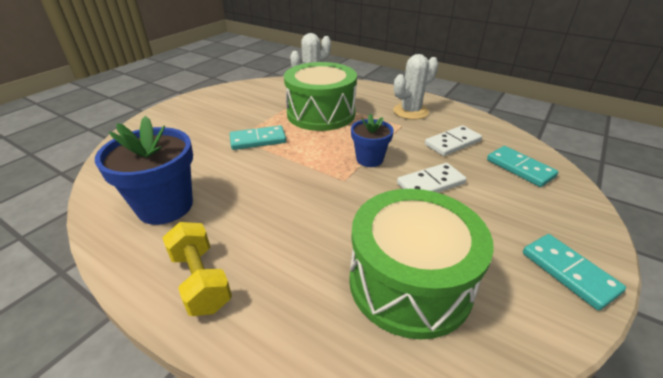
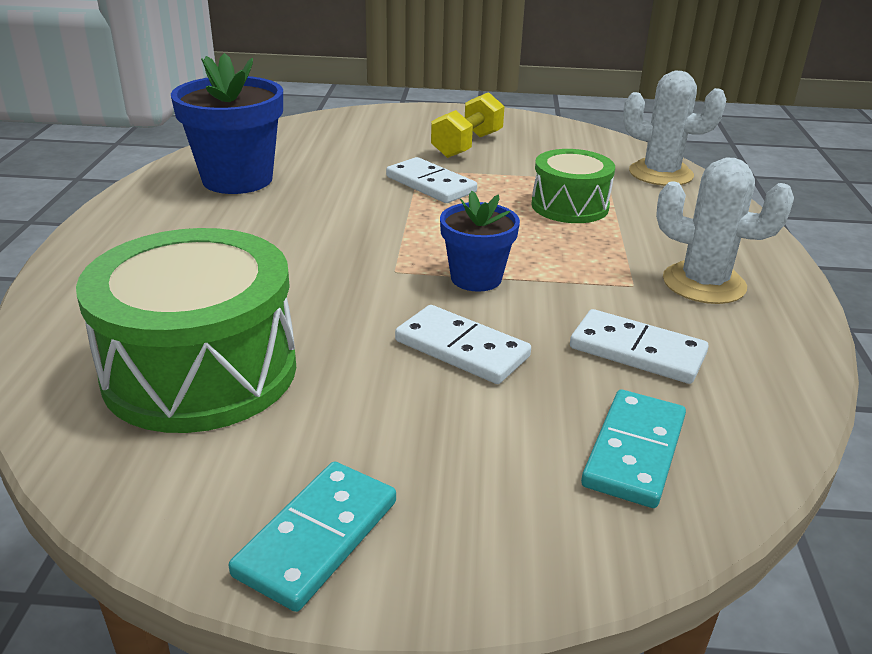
camera: 60 degrees right, 5 degrees down
yellow dumbbell [162,222,232,316] -> yellow dumbbell moved to [431,92,505,158]
turquoise domino [230,126,286,150] -> white domino [386,157,477,203]
green drum [284,62,357,131] -> green drum [531,149,615,223], size x0.58

